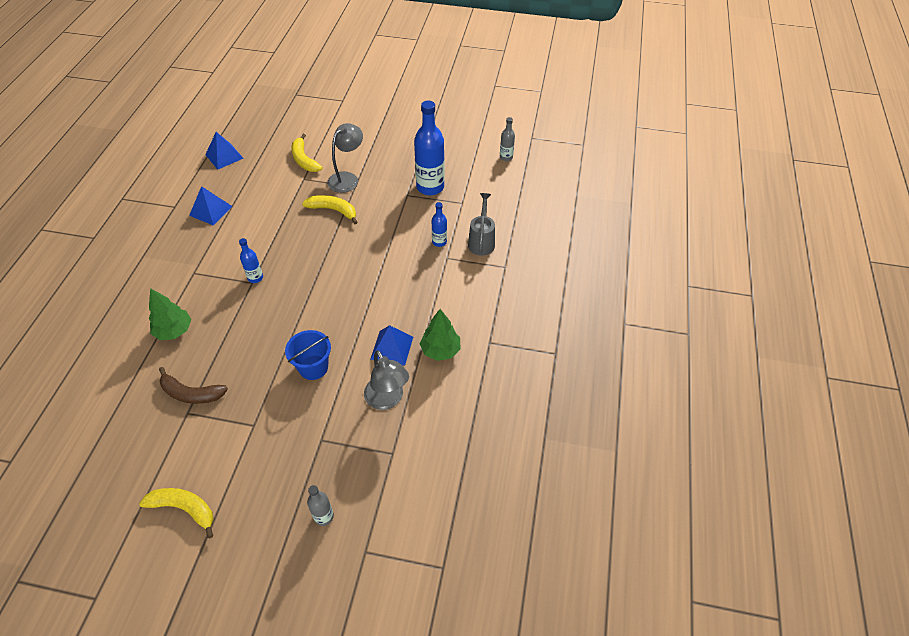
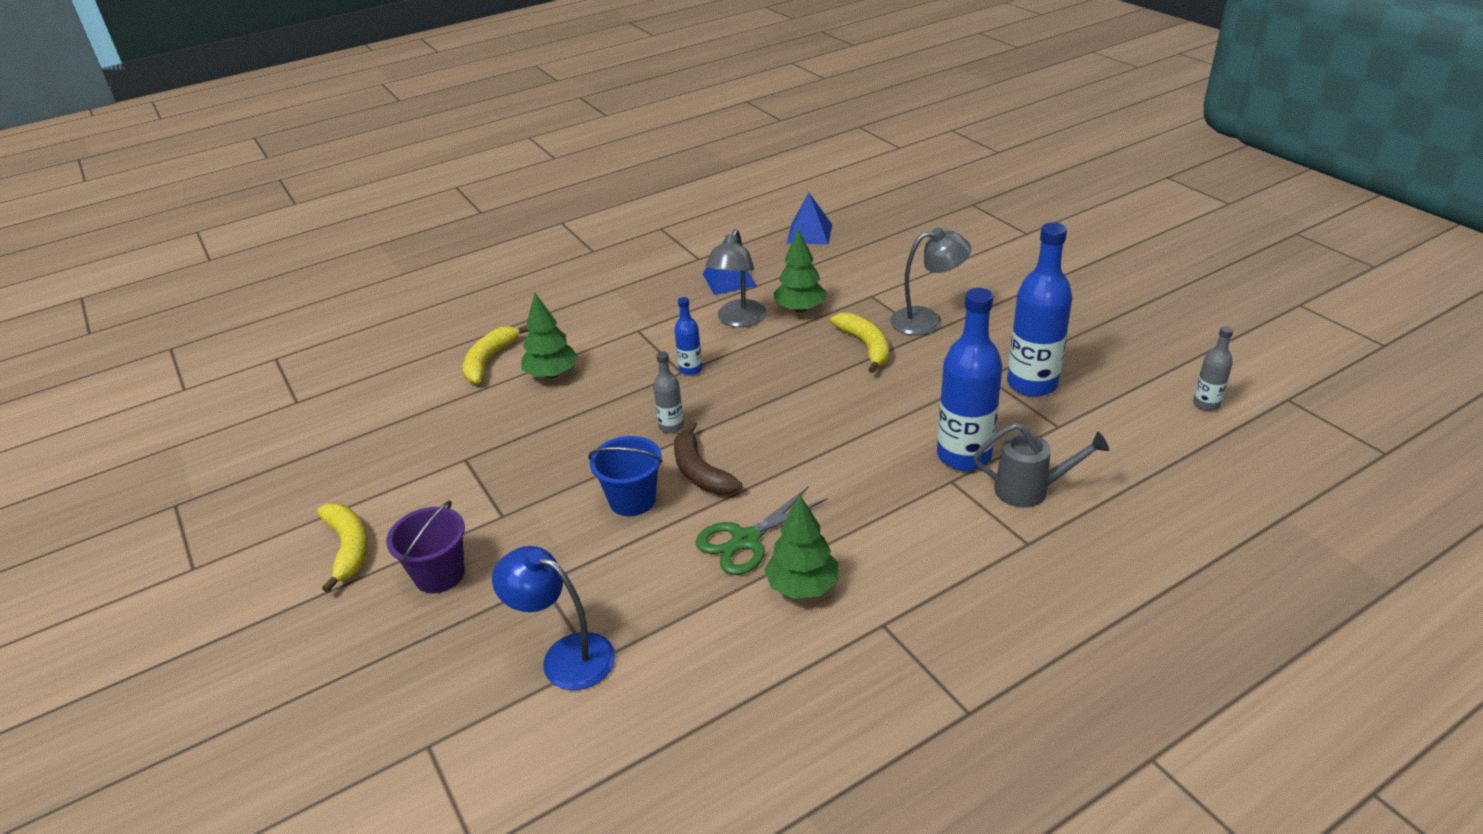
camera: 50 degrees right, 15 degrees down
brown banana [159,367,228,404] -> brown banana moved to [674,421,742,495]
yellow banana [292,134,323,172] -> yellow banana moved to [463,325,529,384]
grey bottle [307,485,334,526] -> grey bottle moved to [653,351,684,433]
grey lamp [364,350,409,410] -> grey lamp moved to [706,229,767,327]
blue pyramid [371,325,413,366] -> green scissors [696,486,827,575]
blue bottle [432,202,447,247] -> blue bottle [937,288,1002,471], size x2.02
grey watering can [468,193,495,256] -> grey watering can turned 45 degrees clockwise [974,423,1109,508]
none -> purple bucket [386,501,465,593]
none -> blue lamp [492,546,615,690]
none -> green tree [773,229,827,313]

